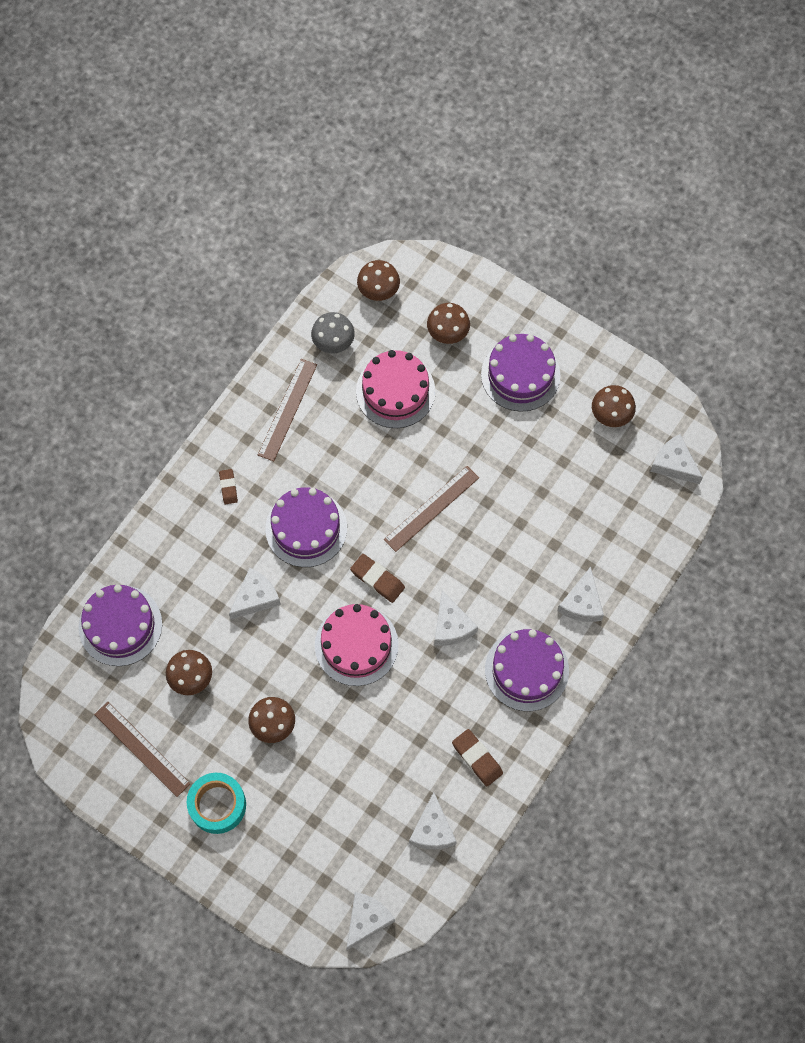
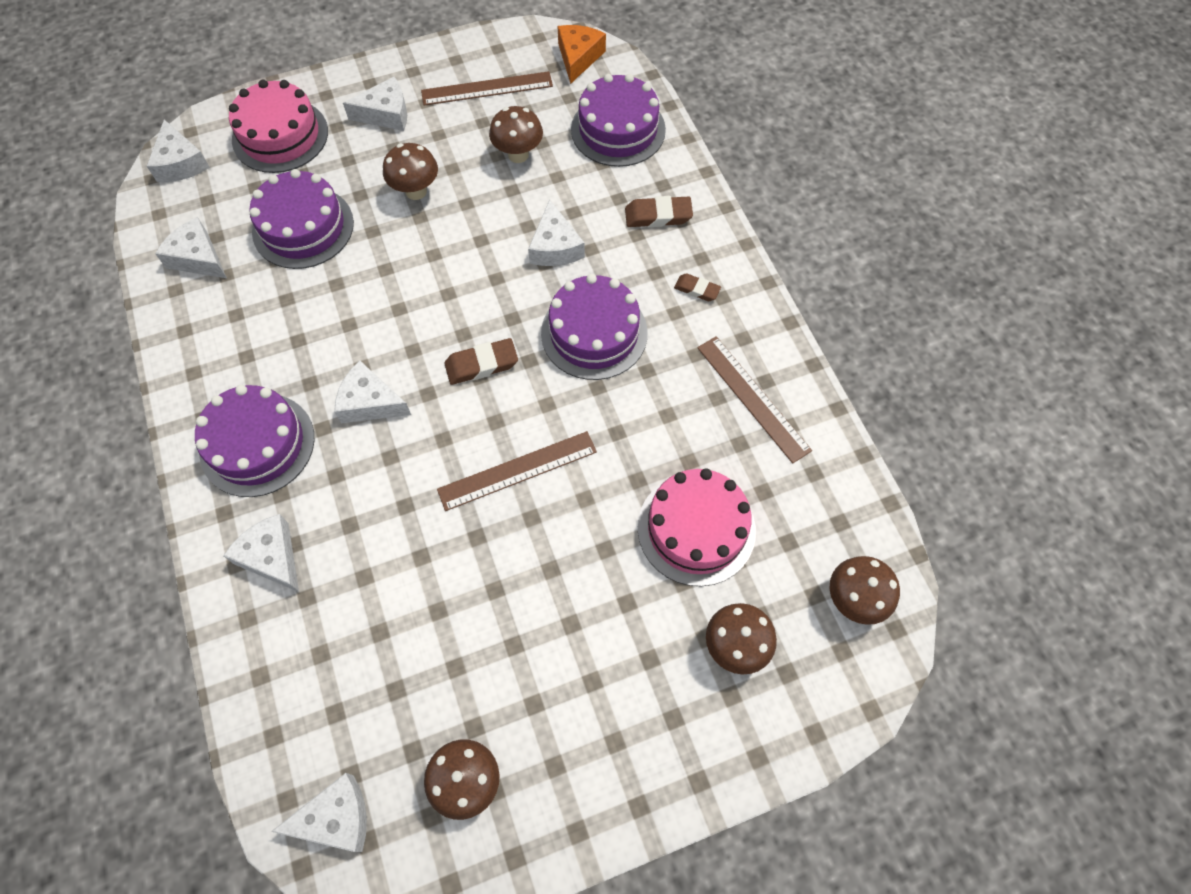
camera: 125 degrees right, 5 degrees down
turquoise tape [187,773,246,834] -> white cheese [343,77,407,131]
grey mushroom [311,312,355,353] -> none
pink cake [315,604,399,686] -> pink cake moved to [229,80,328,173]
brown ruler [384,466,479,552] -> brown ruler turned 75 degrees clockwise [437,431,597,511]
brown eraser [452,729,503,786] -> brown eraser moved to [625,196,693,227]
purple cake [481,334,560,412] -> purple cake moved to [249,169,354,269]
none -> orange cheese [558,25,606,84]

